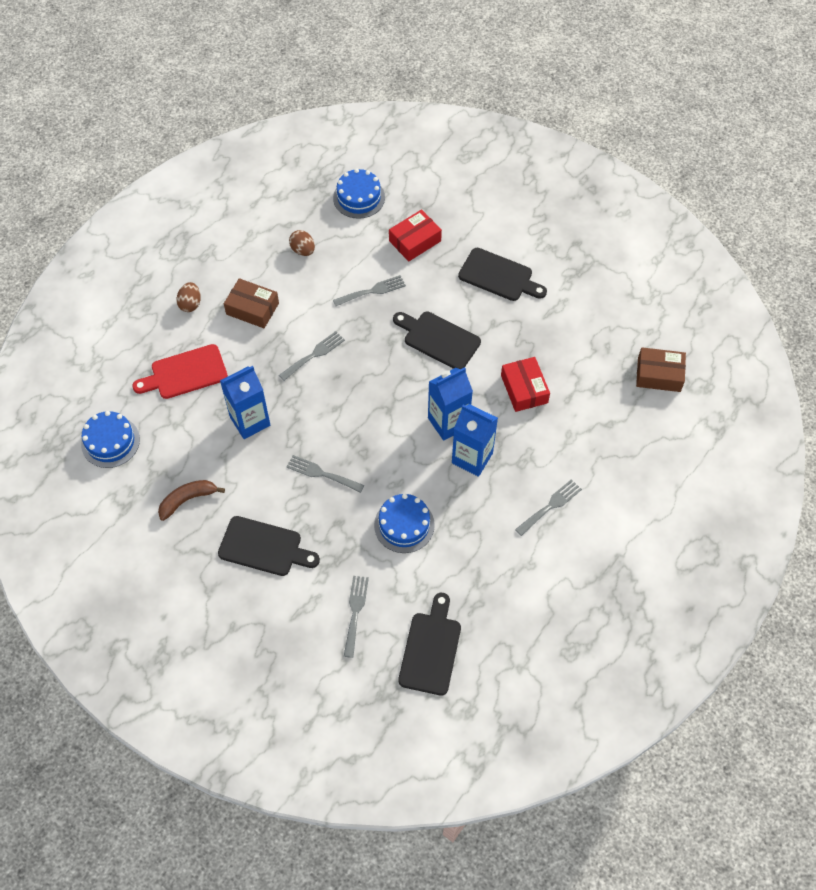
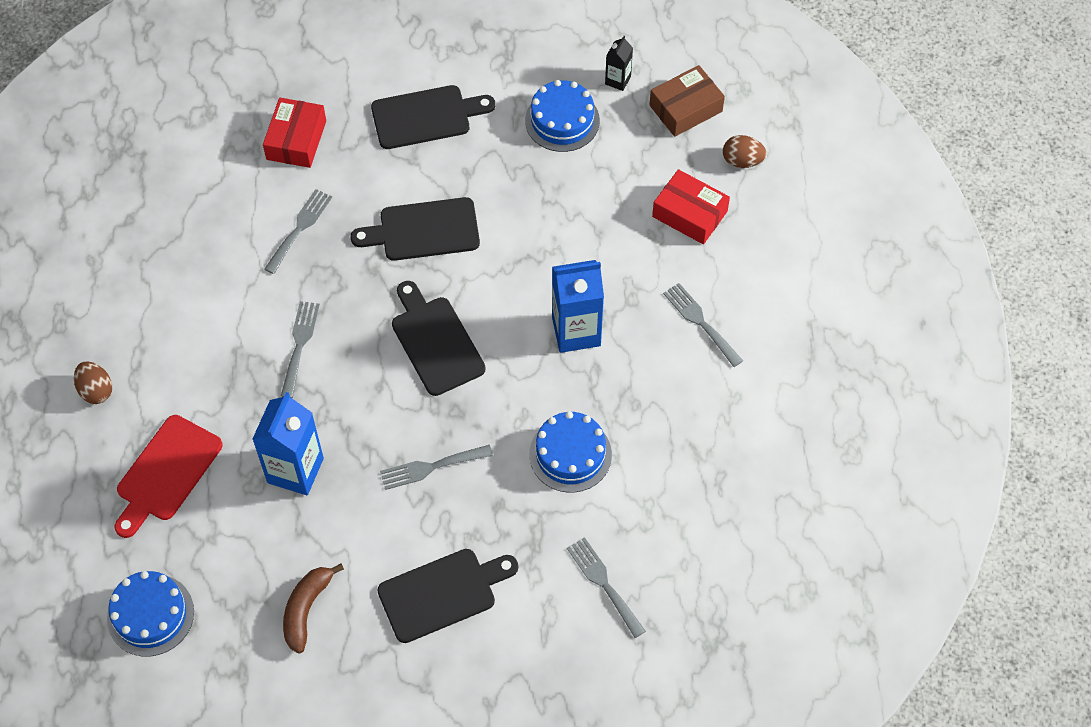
camera: 40 degrees left, 0 degrees up
brown box [224,278,279,328] -> none
brown egg [289,230,315,256] -> brown egg moved to [723,135,766,168]
blue cake [333,169,385,219] -> blue cake moved to [525,80,600,152]
black cutting board [398,593,461,696] -> black cutting board moved to [392,281,486,396]
blue carton [428,367,473,441] -> none
red box [501,357,550,412] -> red box moved to [652,169,730,244]
grey fork [515,479,582,536] -> grey fork turned 45 degrees counterclockwise [663,283,743,367]
none -> black carton [605,36,633,91]

